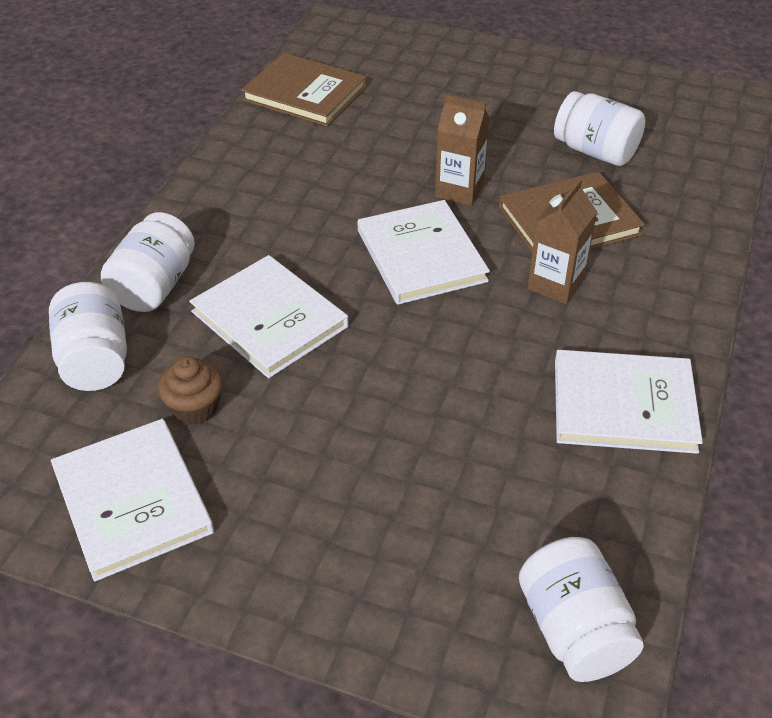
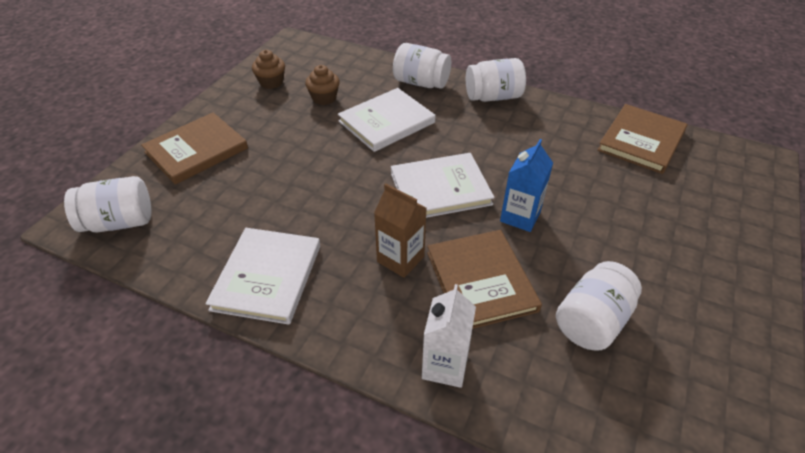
camera: 95 degrees right, 0 degrees up
white jar [49,282,127,391] -> white jar moved to [466,58,526,102]
white book [51,419,214,582] -> brown cupcake [252,50,285,89]
brown carton [435,94,490,206] -> blue carton [500,139,553,232]
none -> brown book [141,113,248,185]
none -> white carton [422,284,476,388]

